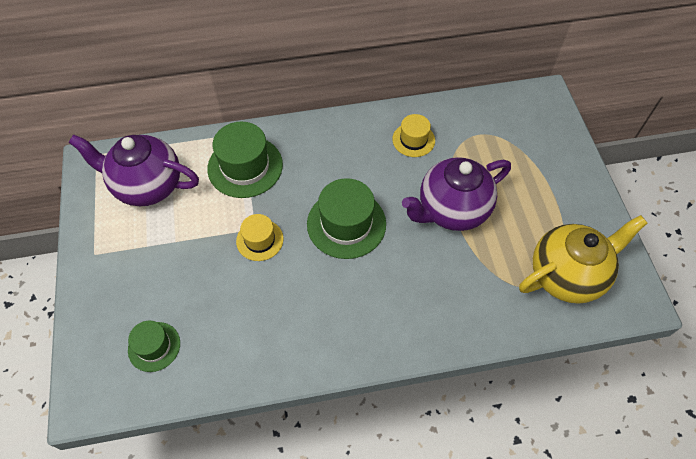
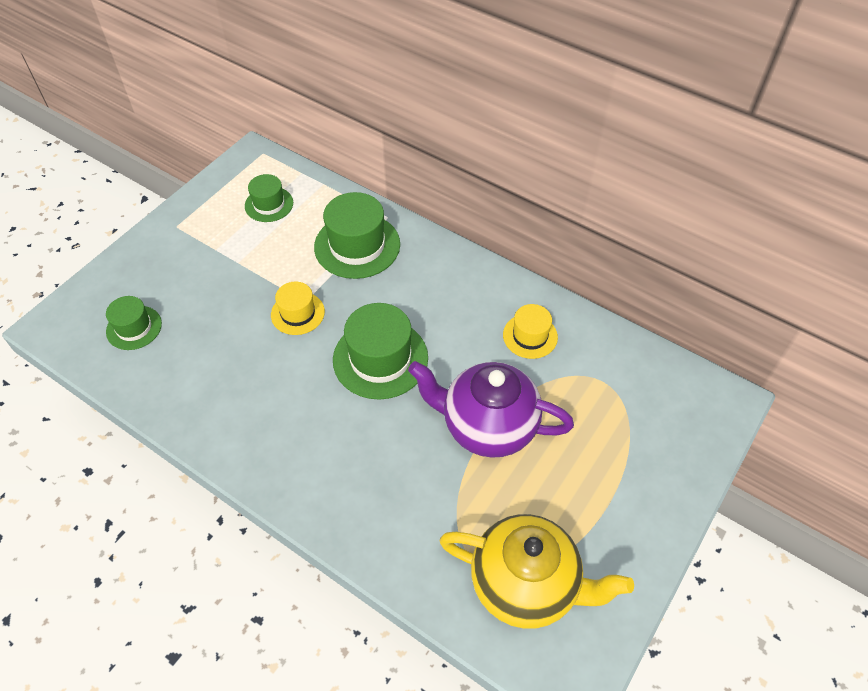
camera: 45 degrees right, 5 degrees down
purple teapot [68,135,199,206] -> green hat [245,174,293,222]

